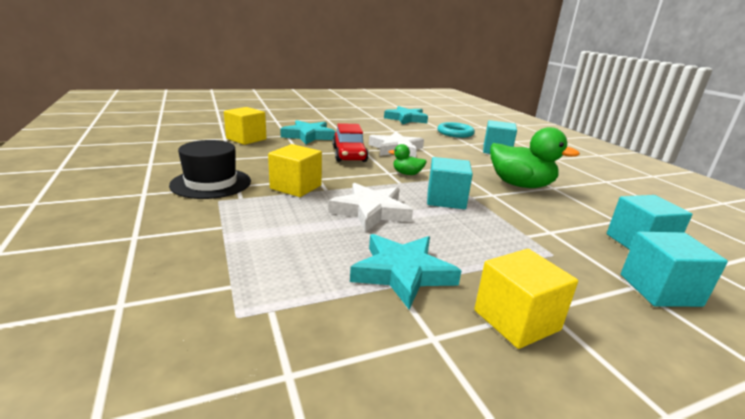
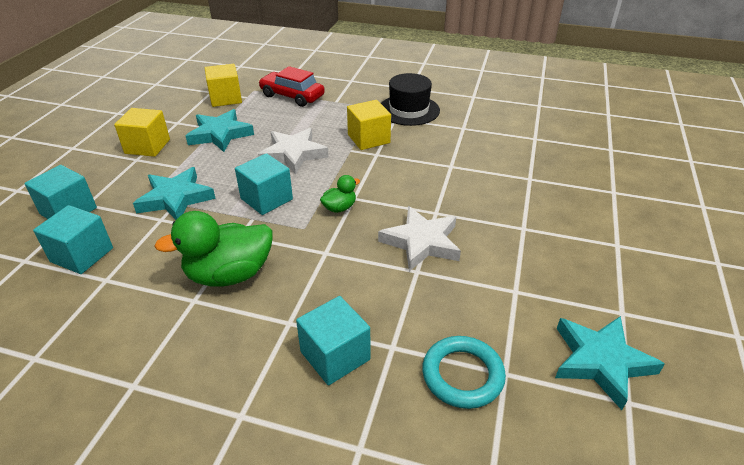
camera: 130 degrees right, 15 degrees up
yellow cube [224,107,267,145] -> yellow cube moved to [205,64,242,107]
turquoise star [280,120,335,144] -> turquoise star moved to [133,167,216,220]
red car [332,123,368,162] -> red car moved to [258,66,325,107]

